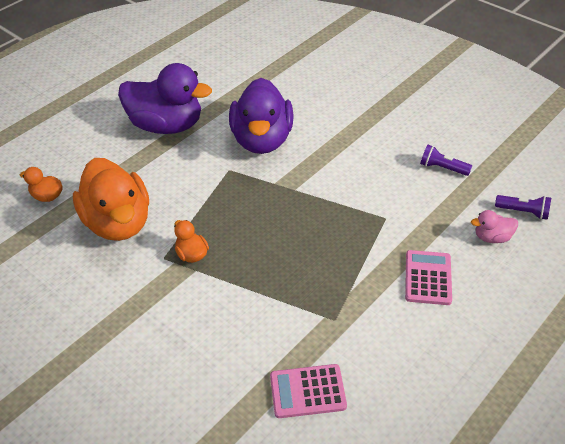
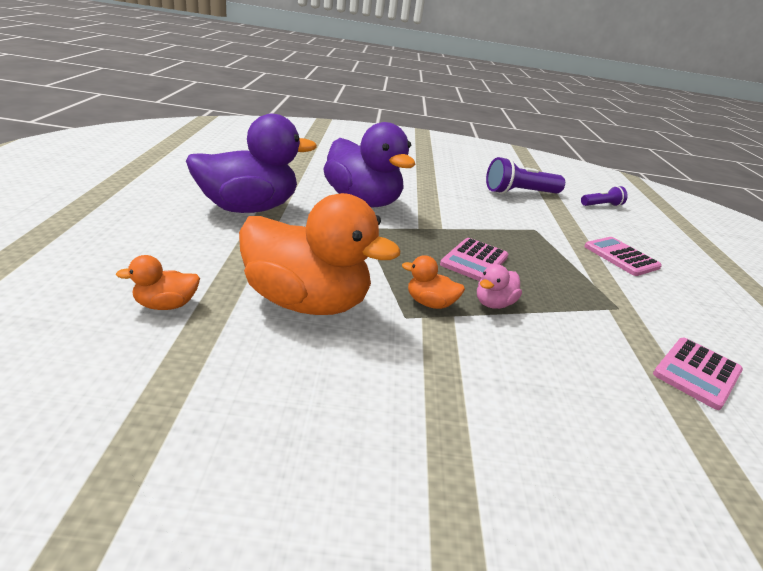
camera: 45 degrees left, 15 degrees down
purple flashlight [420,145,472,176] -> purple flashlight [486,157,565,194], size x1.74
pink duck [471,210,518,243] -> pink duck moved to [477,264,522,309]
none -> pink calculator [440,238,508,281]

